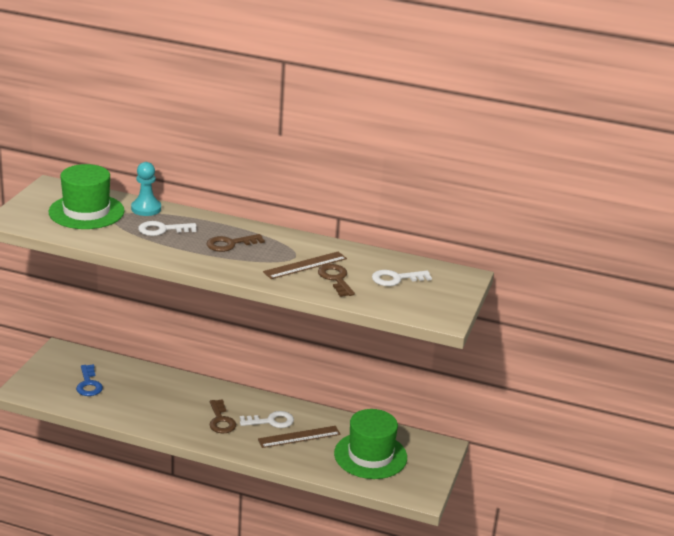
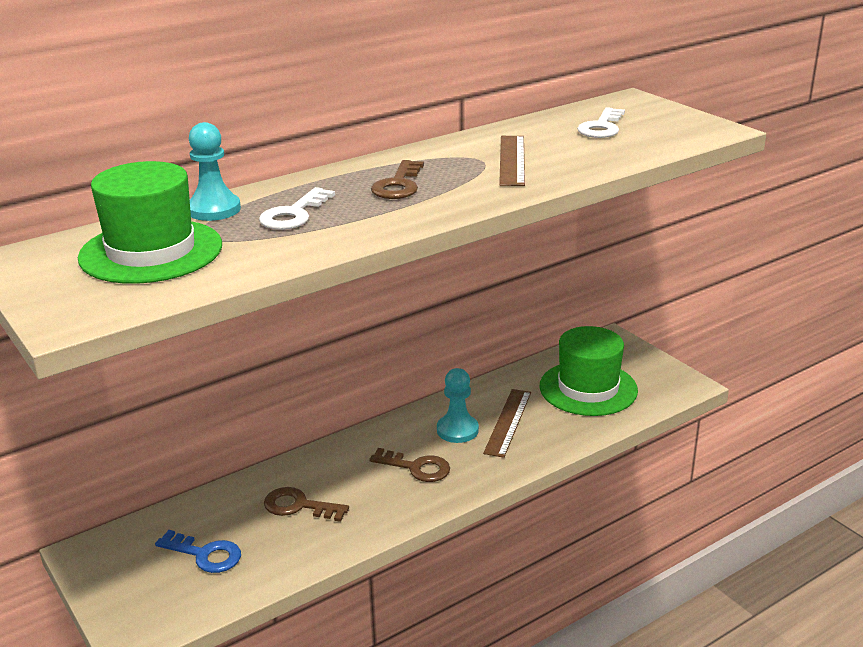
camera: 50 degrees left, 0 degrees up
white key [240,411,294,428] -> turquoise pawn [437,368,479,443]
brown key [318,264,355,297] -> brown key moved to [264,487,349,522]

